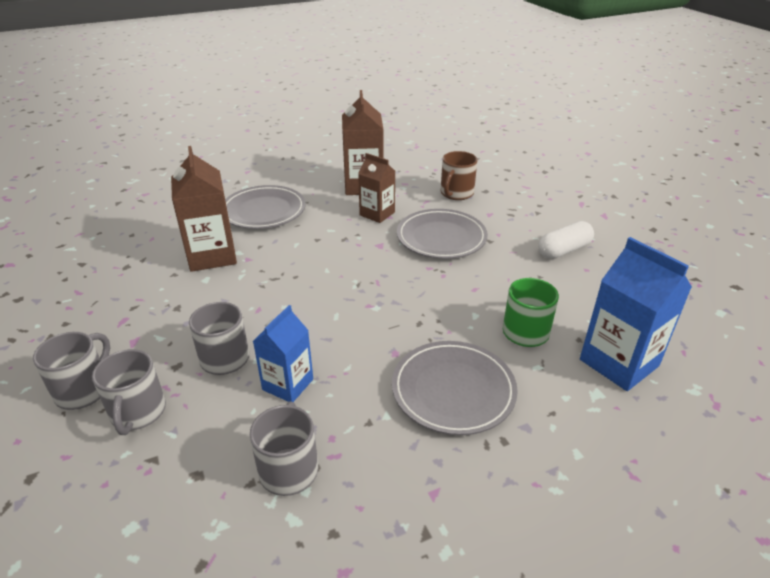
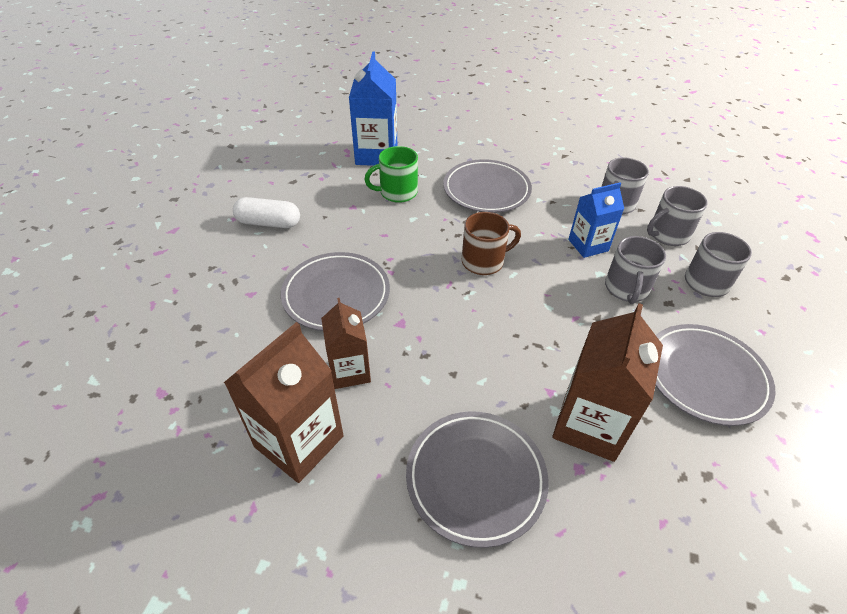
camera: 140 degrees left, 10 degrees up
grey mug [33,332,110,410] -> grey mug moved to [647,186,708,246]
brown mug [441,151,478,200] -> brown mug moved to [462,212,521,275]
none -> grey plate [655,324,776,426]

